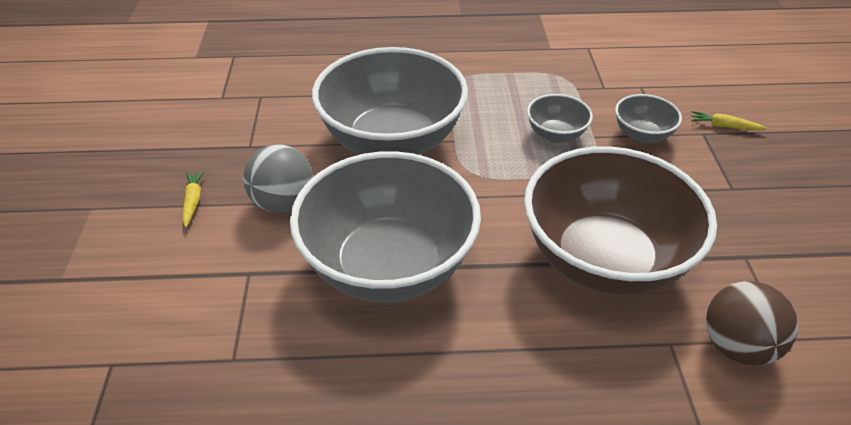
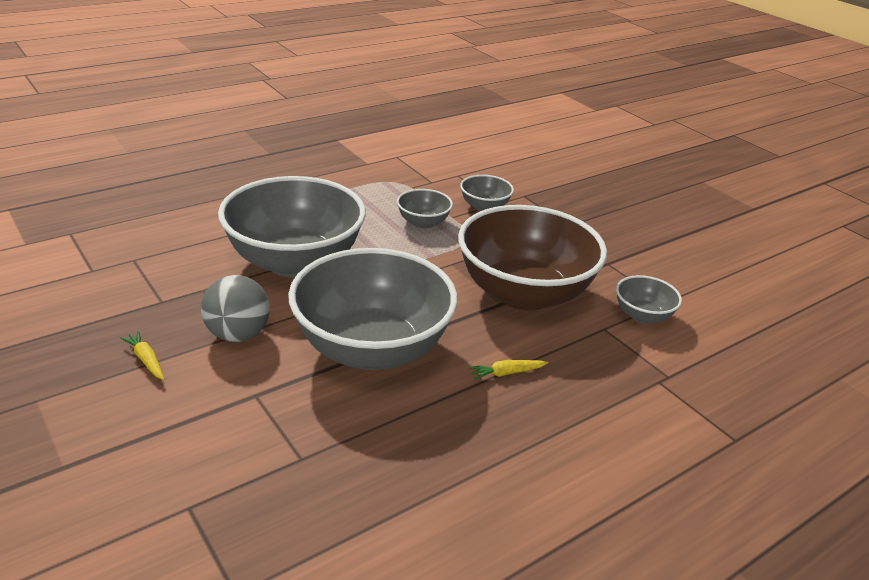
camera: 35 degrees left, 10 degrees down
yellow carrot [691,111,767,130] -> yellow carrot moved to [468,360,548,380]
brown ball [706,281,798,365] -> grey bowl [616,275,682,324]

